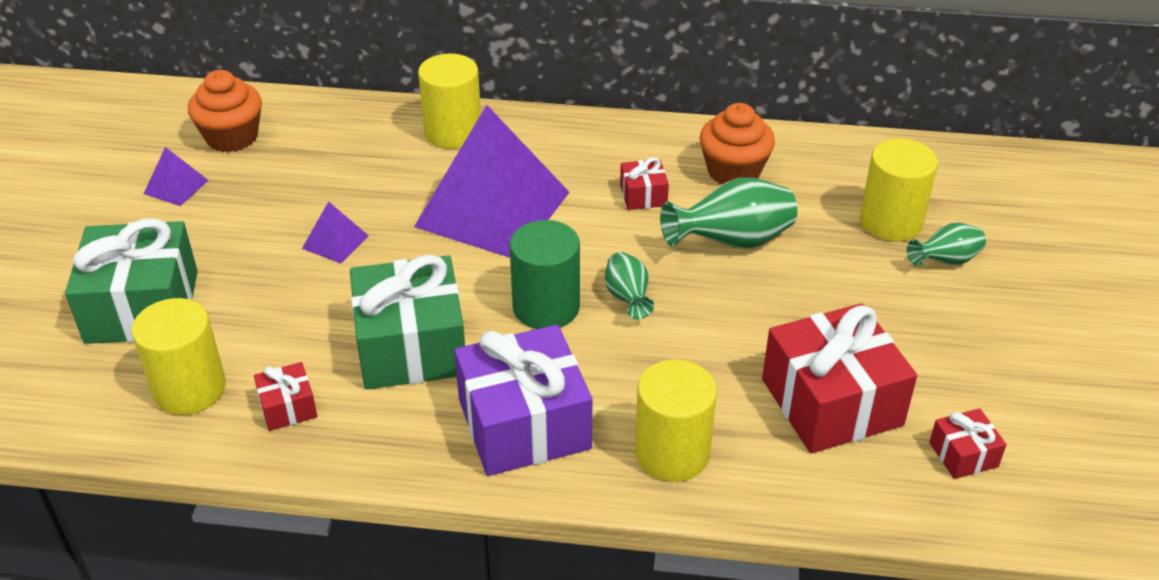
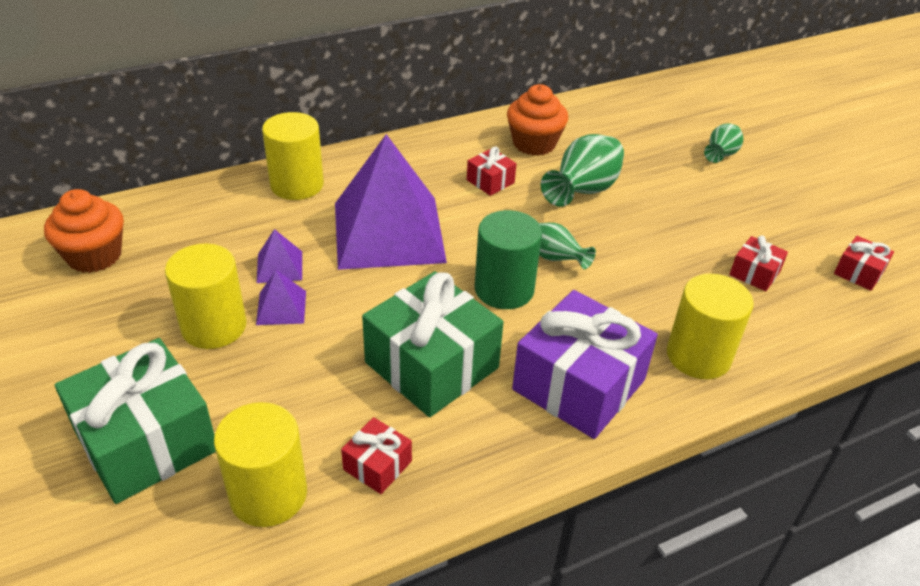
camera: 35 degrees left, 0 degrees up
purple pyramid [144,147,209,206] -> purple pyramid moved to [257,229,302,283]
red gift [762,303,917,453] -> red gift [729,236,788,291], size x0.46
yellow cylinder [860,139,938,241] -> yellow cylinder moved to [165,243,246,349]

